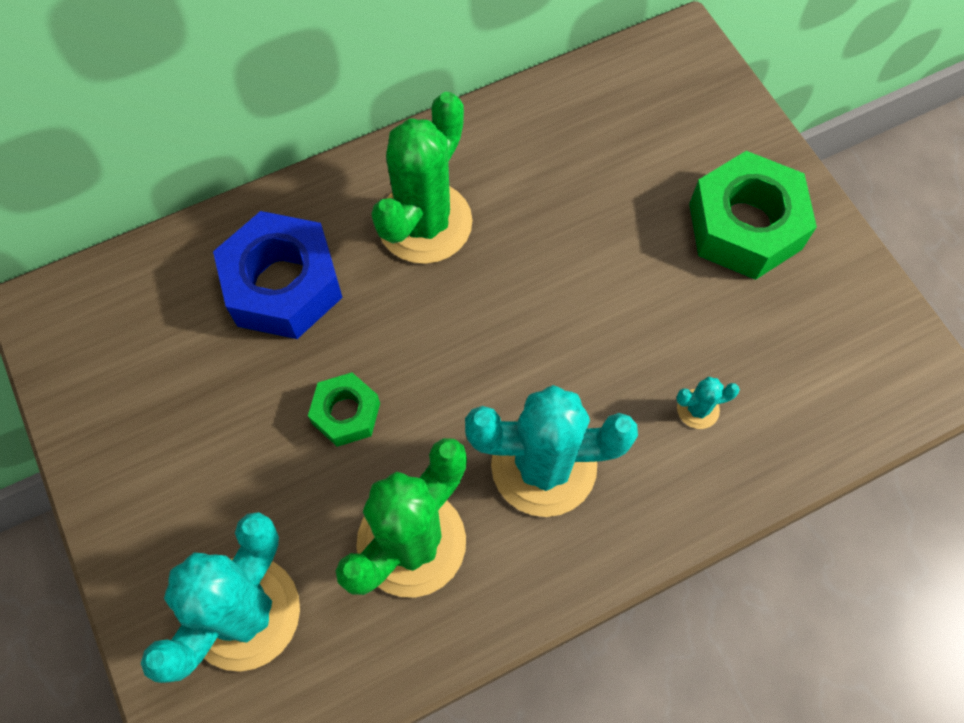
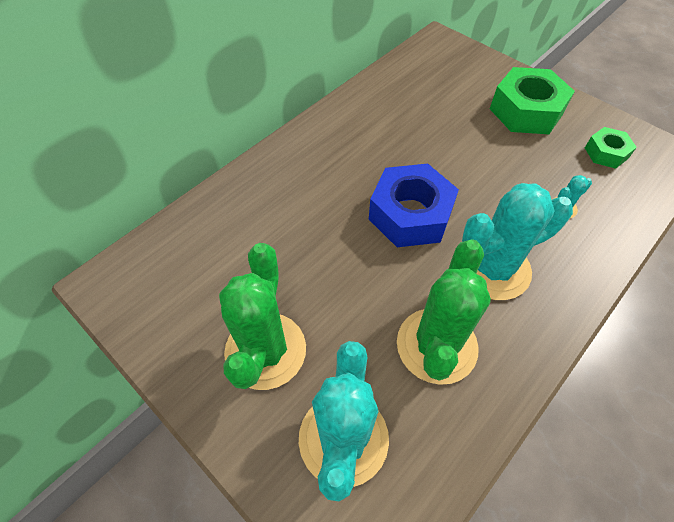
camera: 20 degrees left, 10 degrees down
blue nut [213,211,343,339] -> blue nut moved to [369,163,459,247]
green nut [308,373,380,447] -> green nut moved to [585,127,637,169]
green cactus [371,92,472,264] -> green cactus moved to [219,243,306,390]

